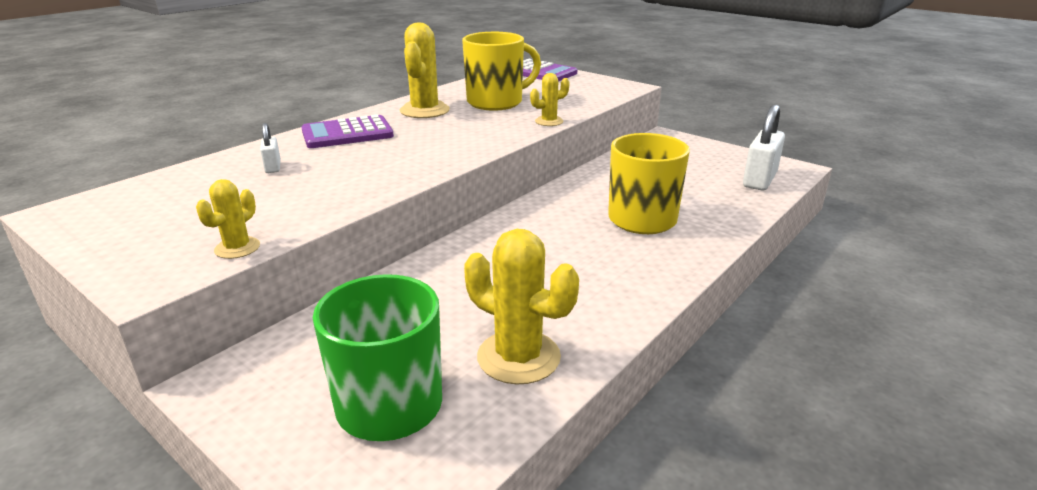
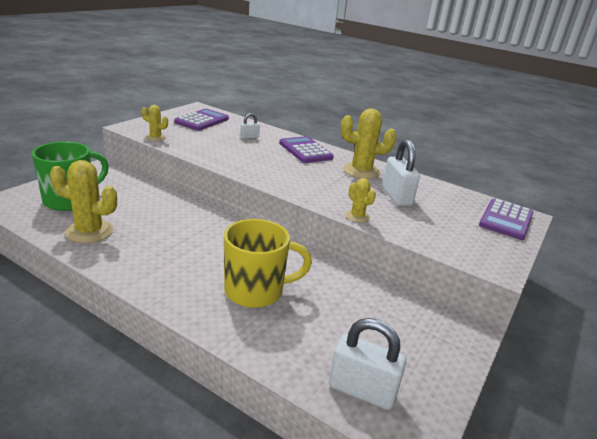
camera: 80 degrees right, 0 degrees up
yellow mug [462,32,541,111] -> white padlock [382,139,420,206]
yellow cactus [464,229,579,385] -> yellow cactus turned 75 degrees clockwise [50,160,117,243]
none -> purple calculator [174,109,229,131]

